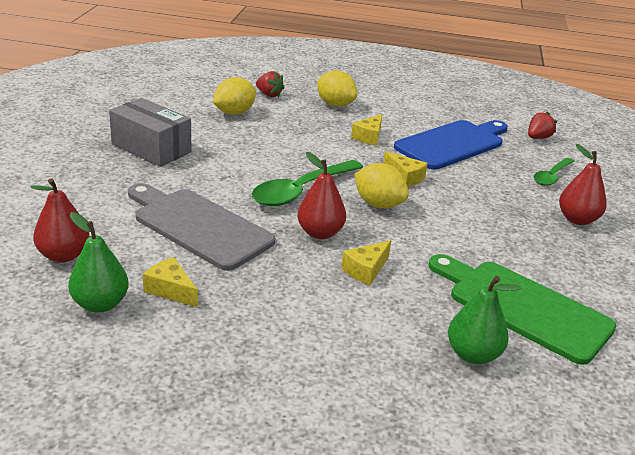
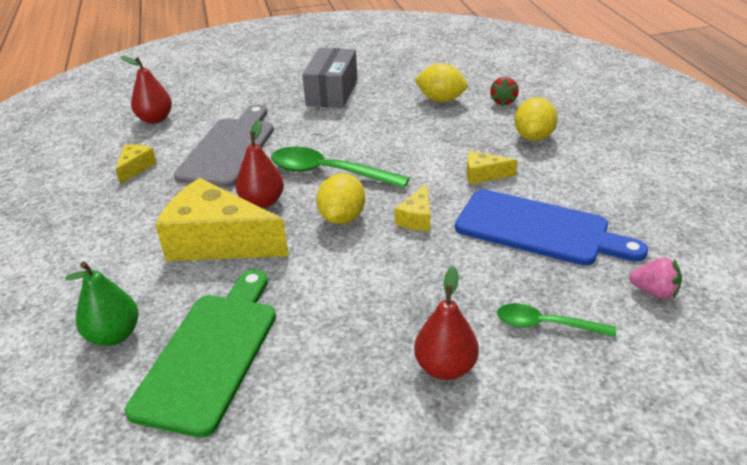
camera: 70 degrees right, 5 degrees up
green pear [68,212,129,313] -> none
yellow cheese [341,240,391,285] -> yellow cheese [155,178,289,261], size x2.21
red strawberry [528,111,557,139] -> pink strawberry [629,258,682,299]

